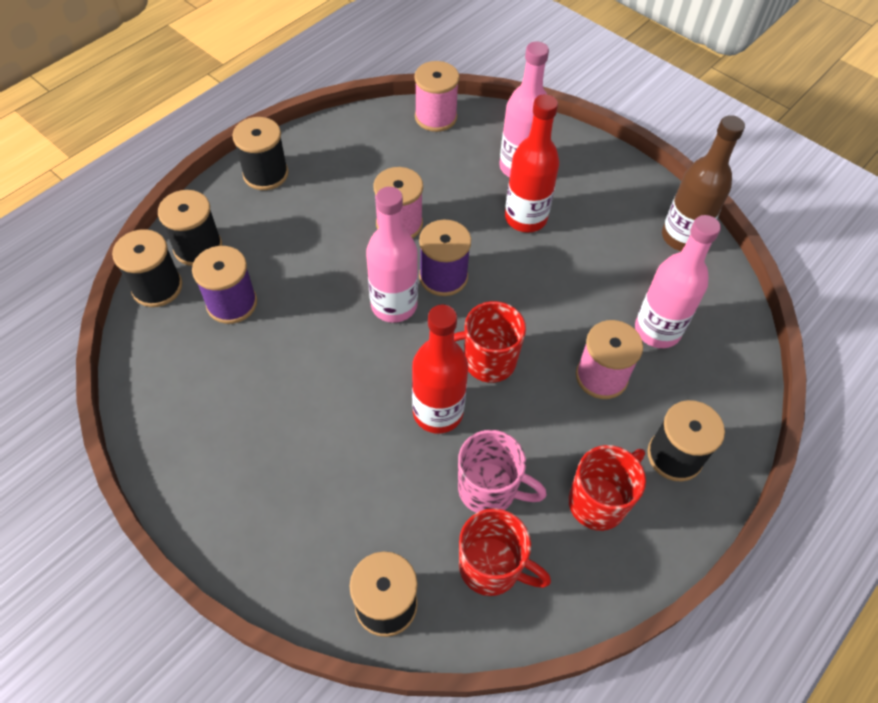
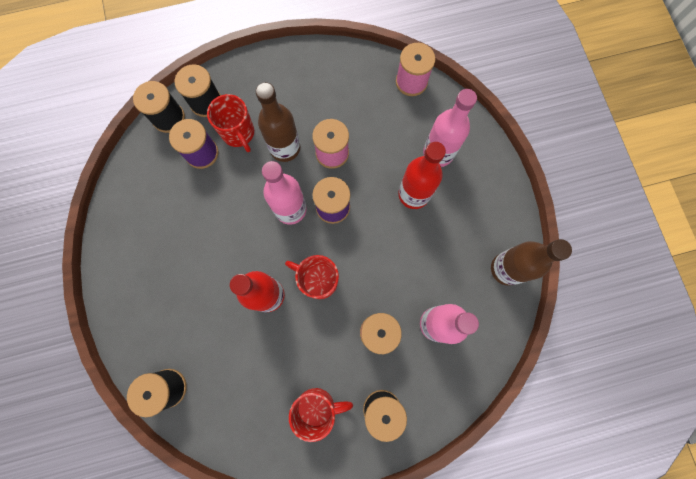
camera: 35 degrees right, 20 degrees up
black spool [232,117,288,190] -> none
pink mug [458,430,547,513] -> none
red mug [459,508,551,596] -> red mug moved to [207,94,254,152]
none -> brown bottle [255,82,300,162]

